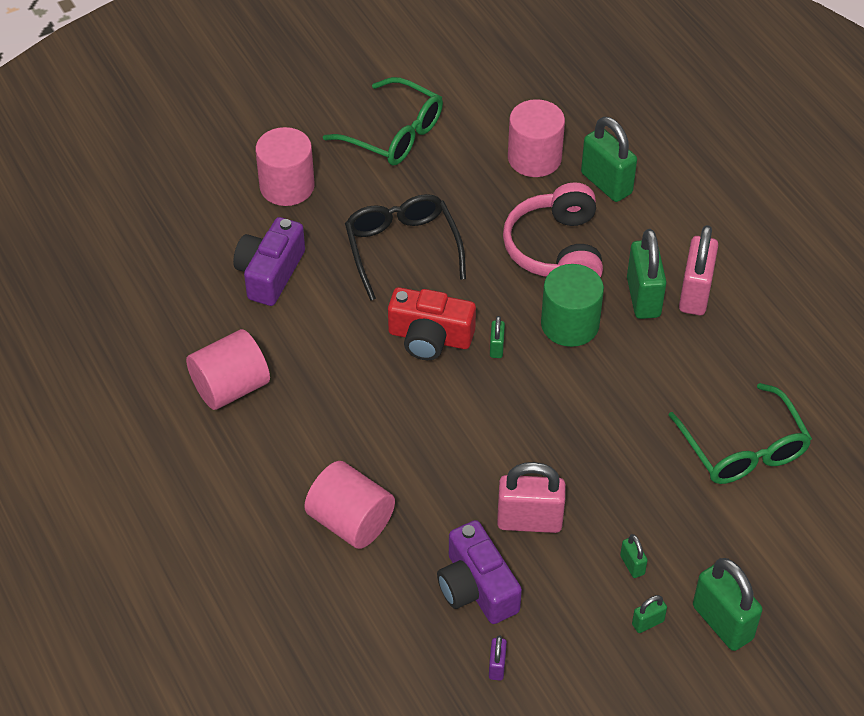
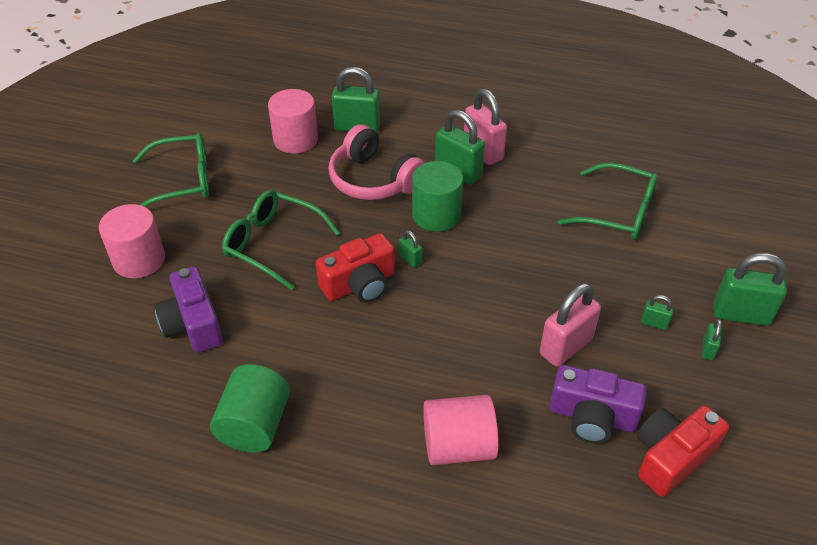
camera: 45 degrees left, 5 degrees down
pink cylinder [186,329,270,410] -> green cylinder [210,364,290,453]
black glasses [345,194,466,301] -> green glasses [222,190,340,290]
purple padlock [489,636,507,681] -> red camera [637,405,729,497]

